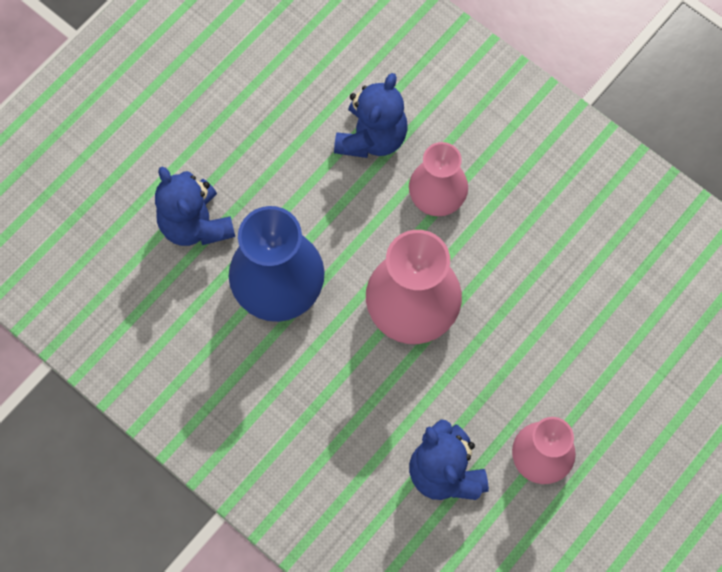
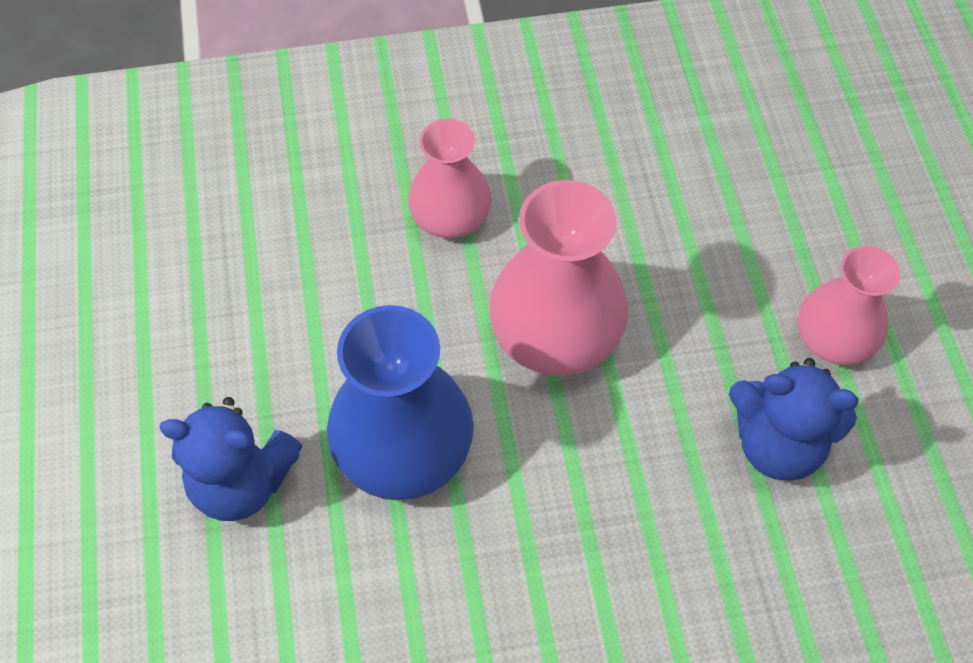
camera: 50 degrees left, 10 degrees down
blue teddy bear [334,73,408,158] -> none

